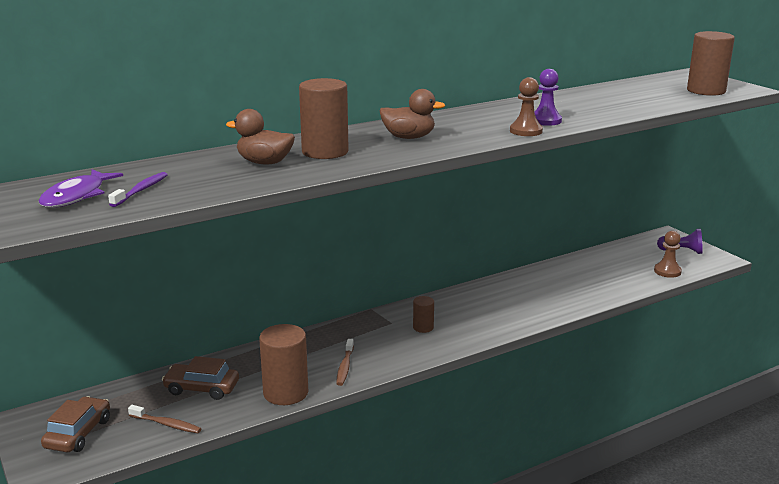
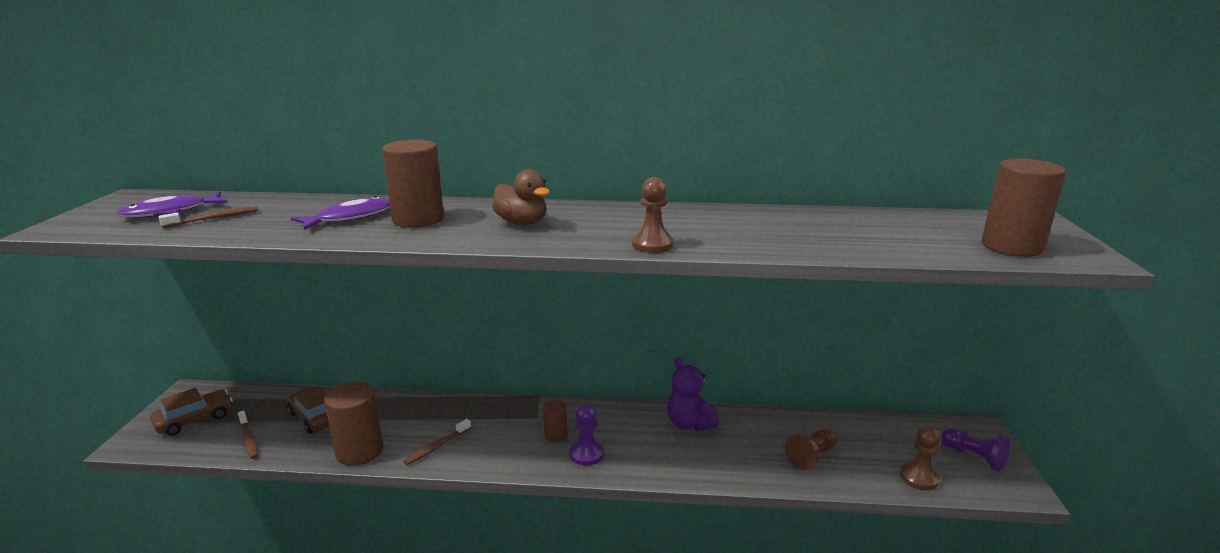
camera: 35 degrees right, 0 degrees up
purple toothbrush [108,172,168,207] -> brown toothbrush [158,206,259,228]
brown duck [226,109,295,165] -> purple fish [291,196,390,230]
purple pawn [535,69,562,126] -> purple pawn moved to [570,404,604,466]
none -> purple teddy bear [667,358,719,431]
none -> brown pawn [785,429,837,470]

